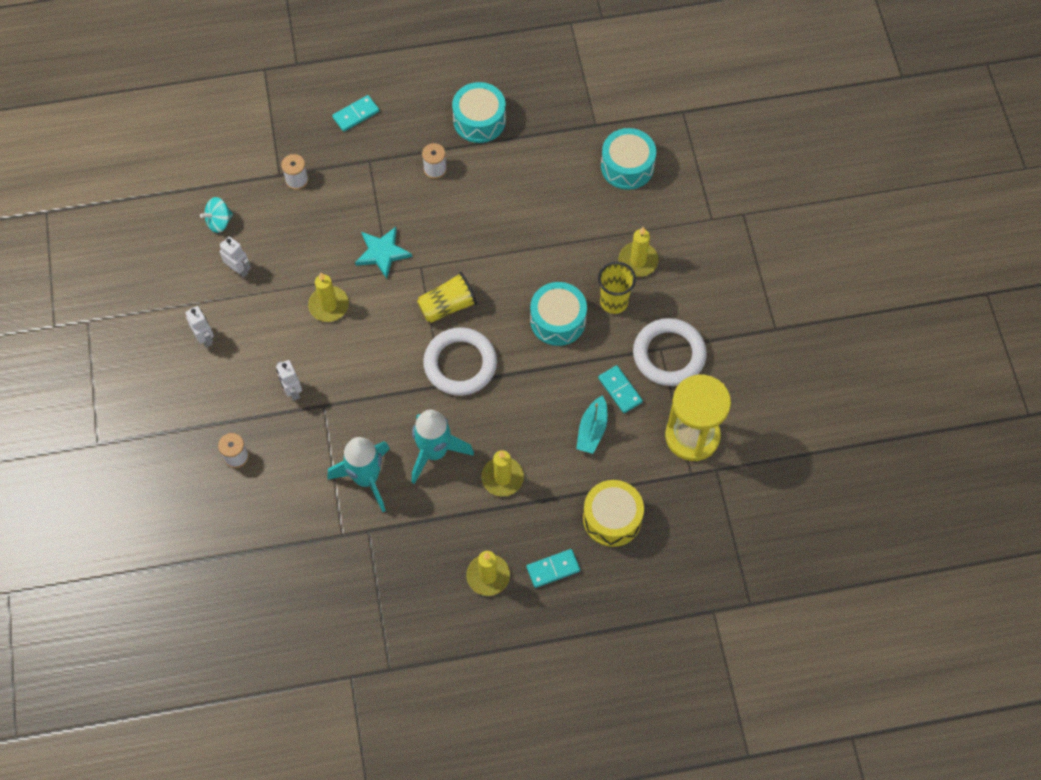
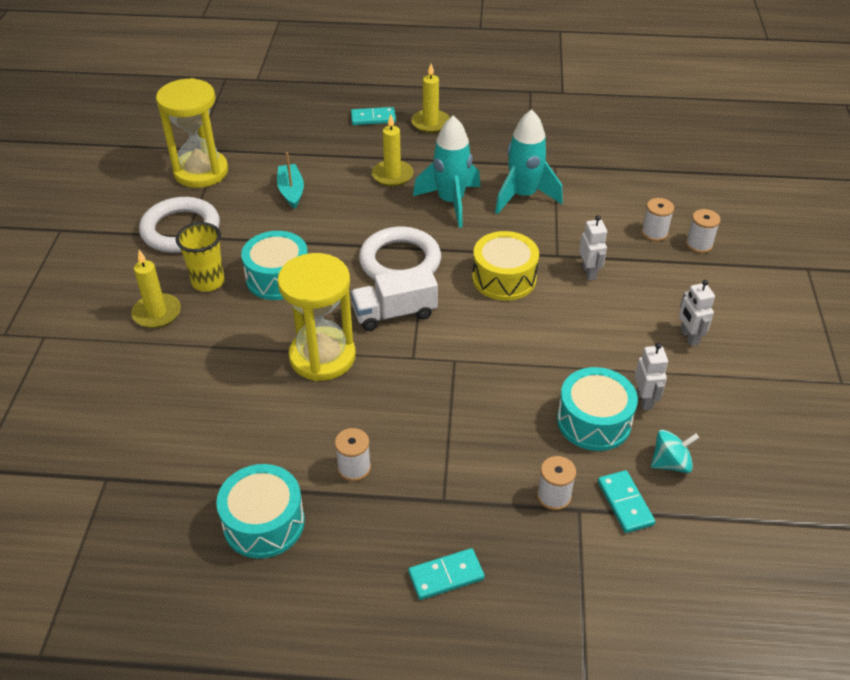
camera: 165 degrees left, 20 degrees down
white robot [220,236,251,278] -> white robot turned 150 degrees counterclockwise [635,343,668,410]
yellow candle [308,273,349,322] -> none
turquoise star [355,227,412,279] -> none
yellow cup [417,272,477,323] -> white truck [351,265,438,331]
turquoise boat [576,395,608,454] -> turquoise boat turned 45 degrees counterclockwise [277,152,304,209]
yellow drum [583,480,644,547] -> yellow drum moved to [472,231,539,301]
turquoise domino [598,365,643,413] -> turquoise domino moved to [598,470,655,533]
turquoise drum [601,128,656,190] -> turquoise drum moved to [557,367,638,451]
none -> yellow hourglass [277,253,356,381]
none -> white spool [686,209,721,253]

